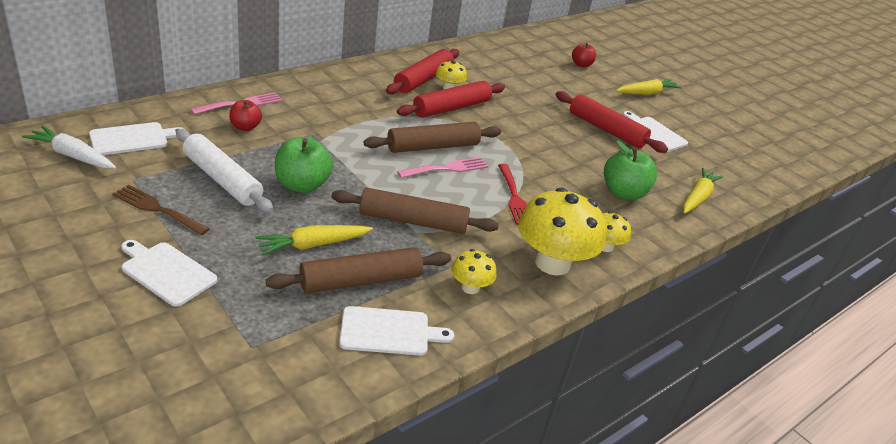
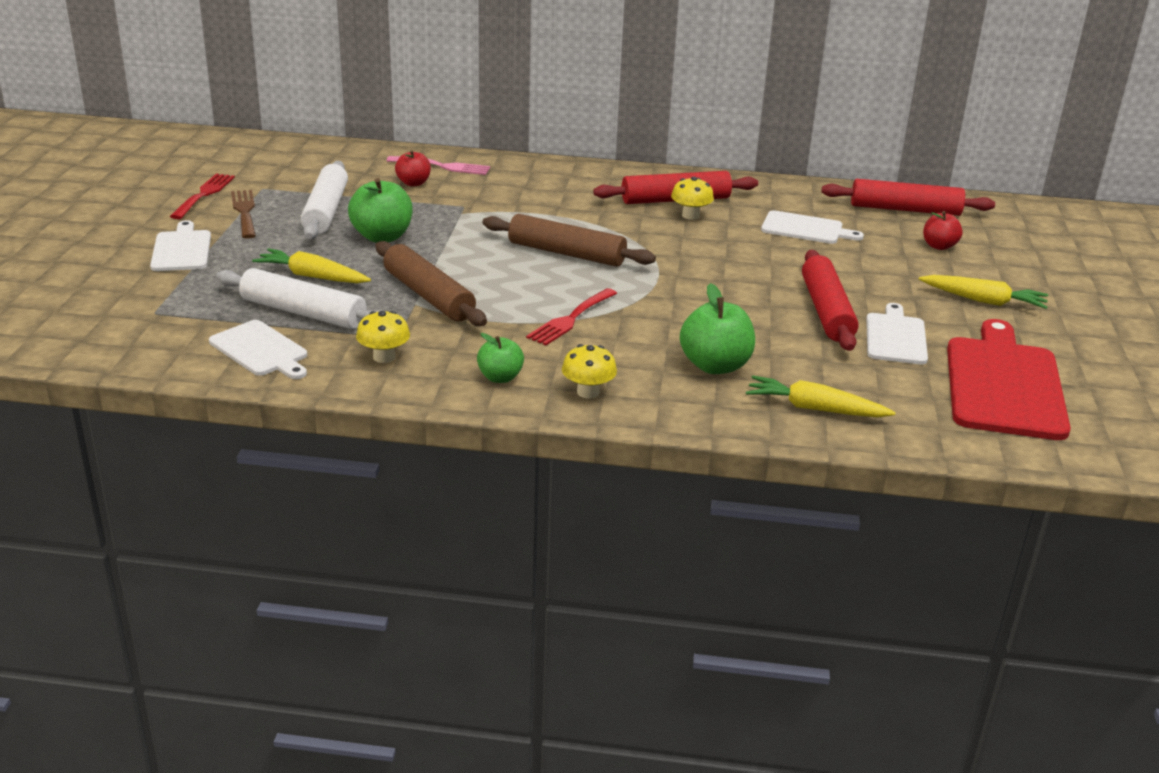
camera: 50 degrees right, 5 degrees down
white carrot [22,126,116,168] -> none
white cutting board [89,122,184,155] -> white cutting board moved to [761,210,864,244]
brown rolling pin [266,247,451,293] -> white rolling pin [216,268,380,329]
red rolling pin [397,81,505,118] -> red rolling pin moved to [821,179,995,216]
pink fork [397,157,488,178] -> none
yellow mushroom [518,187,607,275] -> green apple [477,333,524,383]
yellow carrot [683,168,724,214] -> yellow carrot turned 150 degrees counterclockwise [746,376,896,418]
none -> red fork [170,174,235,219]
none -> red cutting board [947,319,1071,440]

